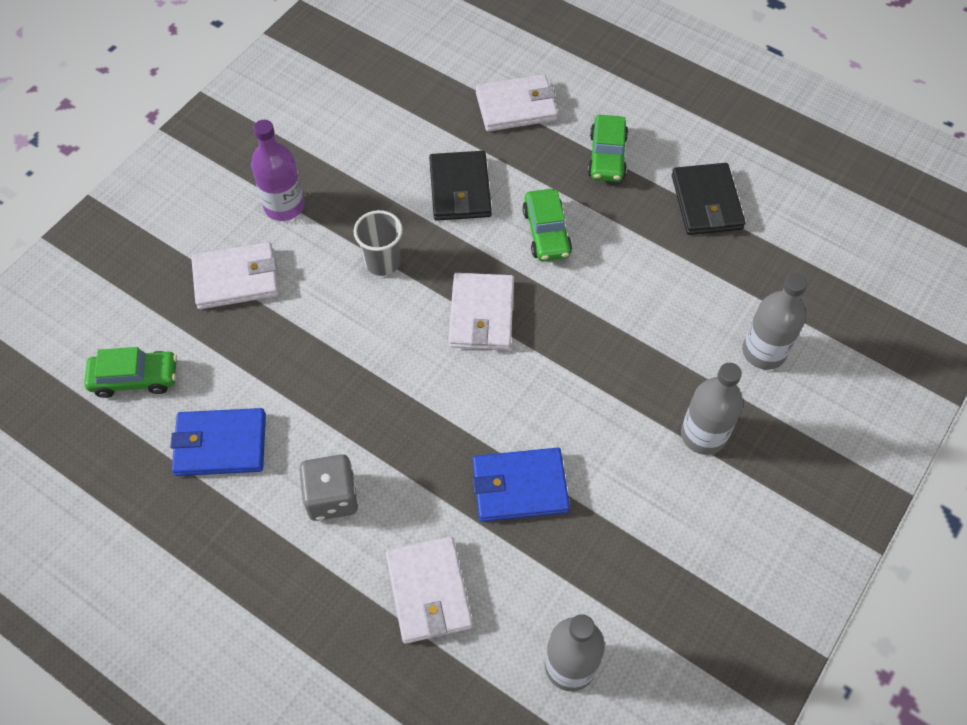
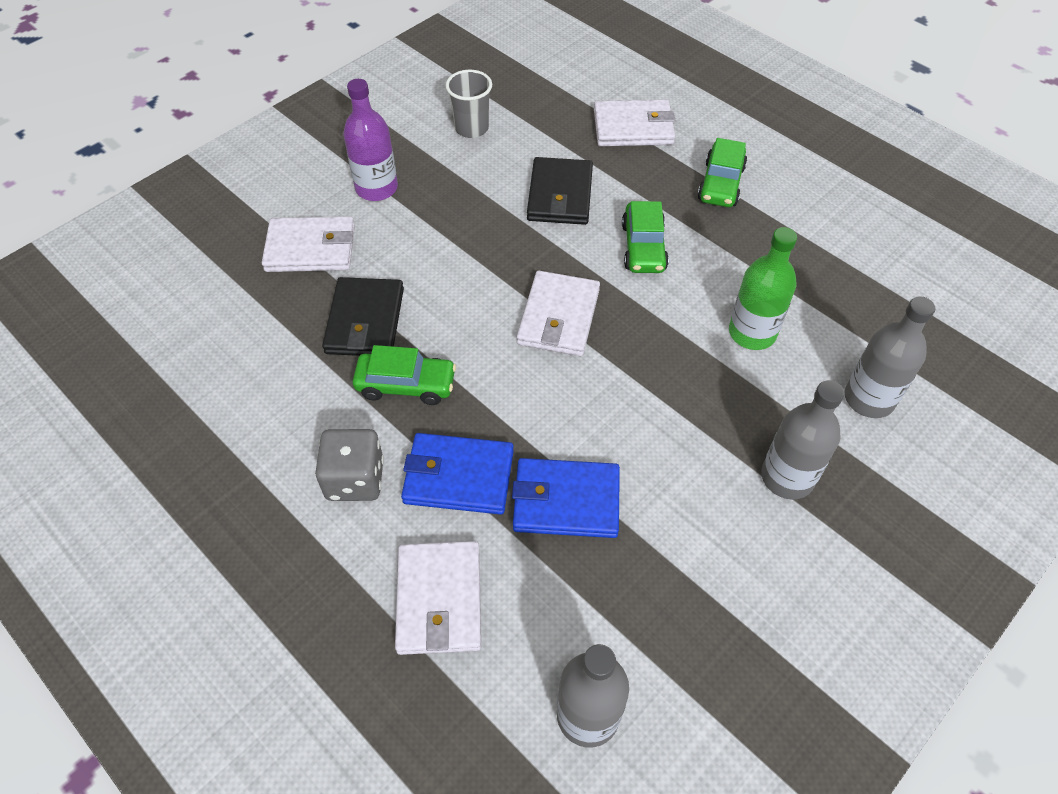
camera: 10 degrees right, 5 degrees down
green car [84,347,177,398] -> green car moved to [353,345,456,405]
blue wallet [170,408,266,476] -> blue wallet moved to [401,433,514,515]
grey cup [354,210,403,276] -> grey cup moved to [446,70,492,138]
black wallet [672,163,745,235] -> black wallet moved to [322,277,404,356]
none -> green bottle [729,227,797,350]

